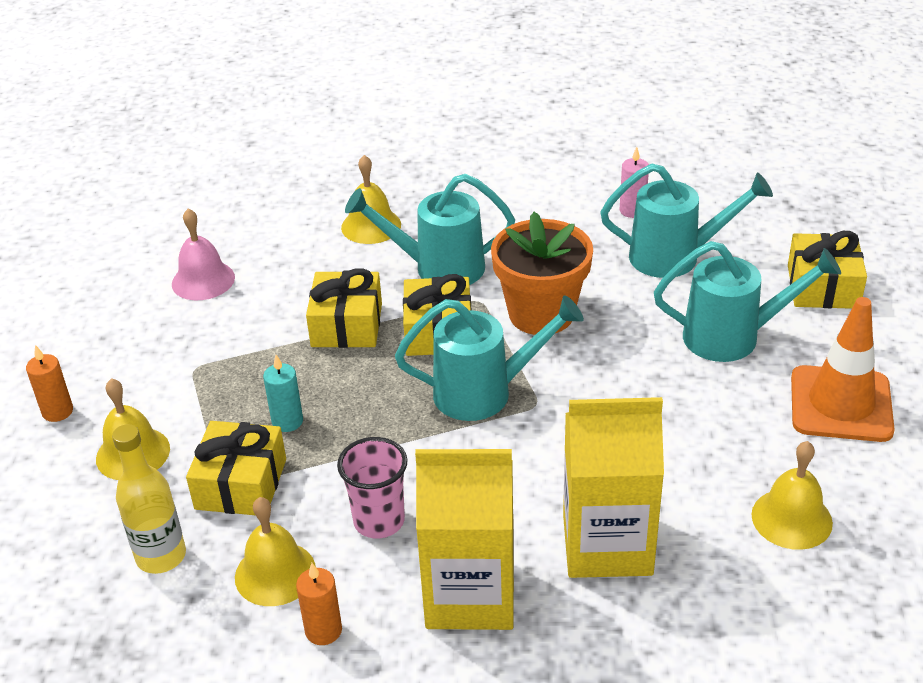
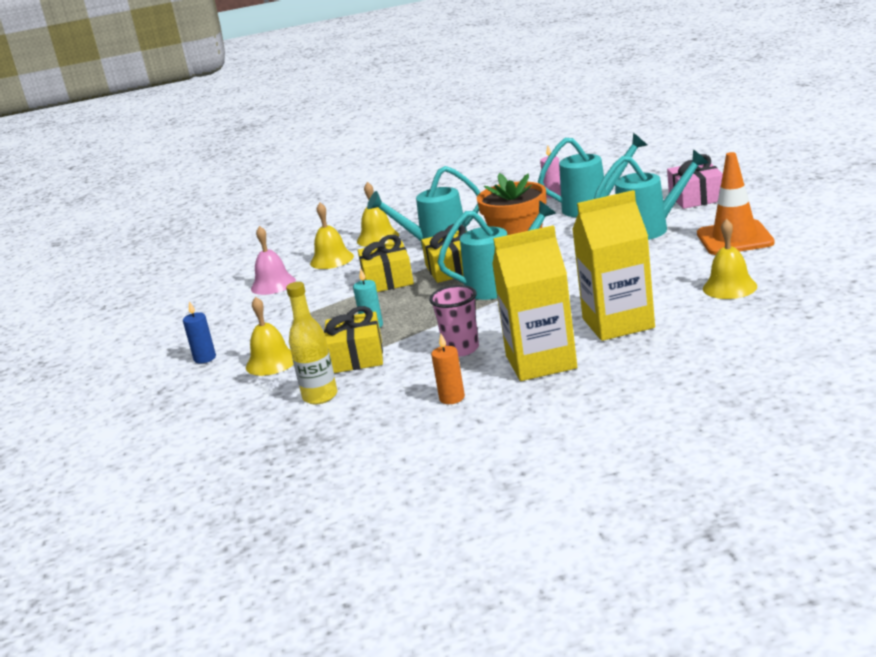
camera: 10 degrees left, 15 degrees down
orange candle [26,345,73,422] -> blue candle [183,301,216,364]
yellow bell [235,497,316,606] -> yellow bell moved to [310,203,354,269]
yellow gift [788,231,867,309] -> pink gift [667,154,723,209]

